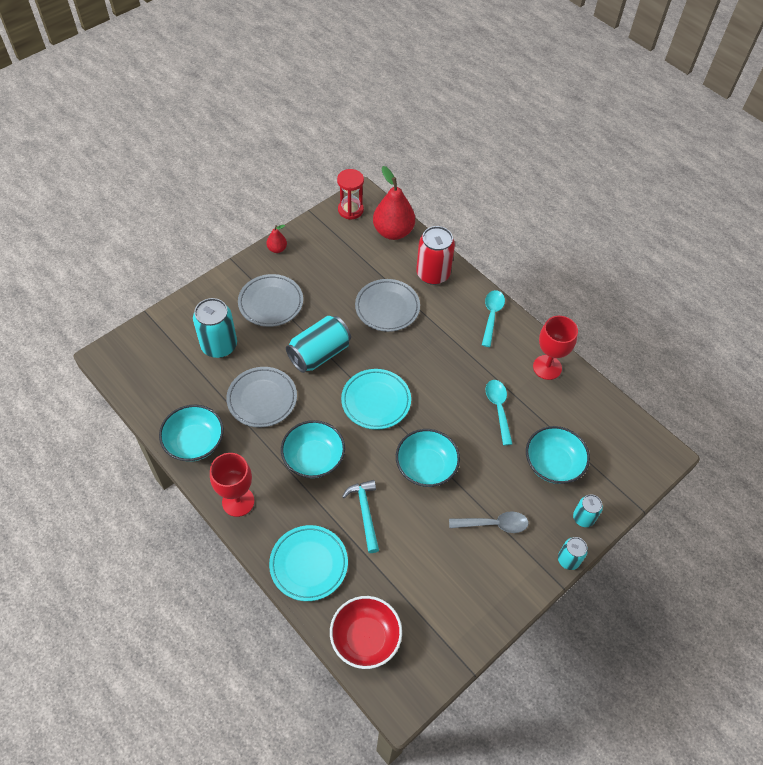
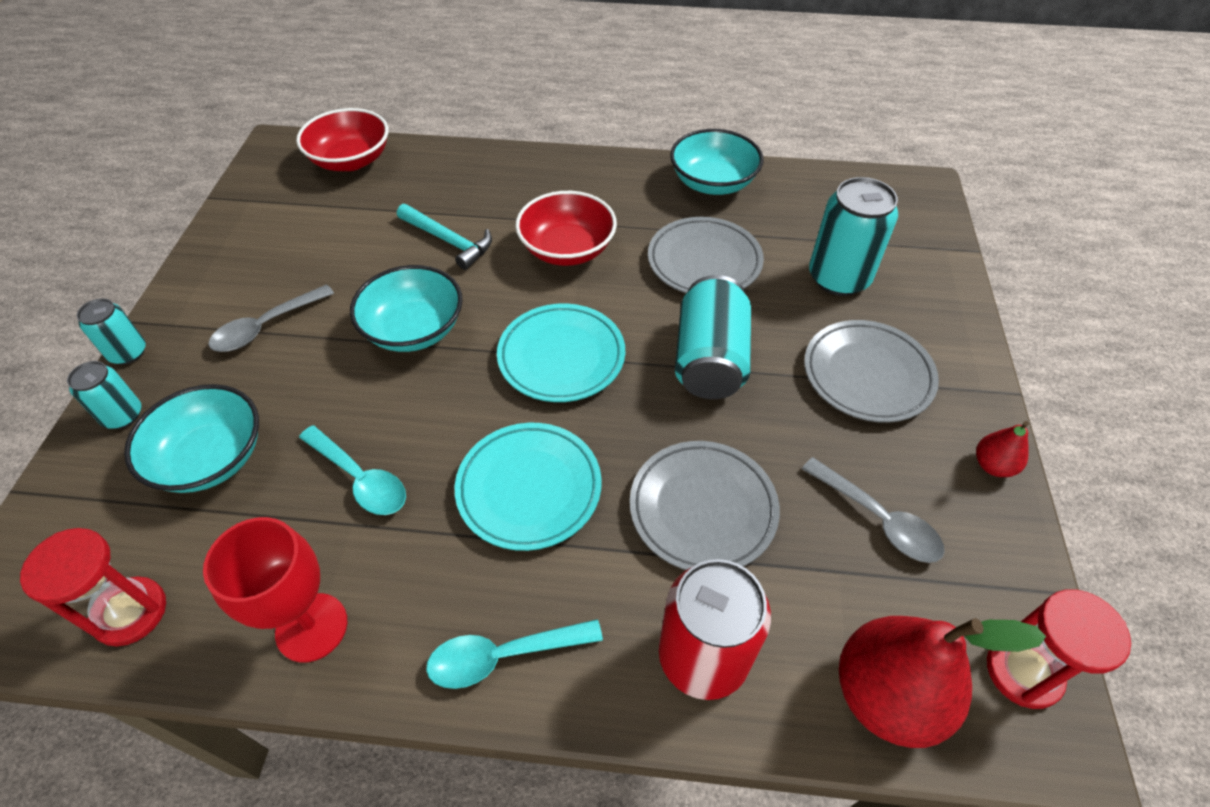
camera: 140 degrees right, 5 degrees down
red goblet [210,453,254,517] -> none
turquoise plate [269,525,348,601] -> turquoise plate moved to [455,423,602,551]
turquoise bowl [281,420,345,478] -> red bowl [515,191,617,266]
turquoise spoon [482,290,505,347] -> turquoise spoon turned 105 degrees clockwise [426,619,603,689]
none -> red hourglass [20,528,166,647]
none -> grey spoon [802,457,945,563]

